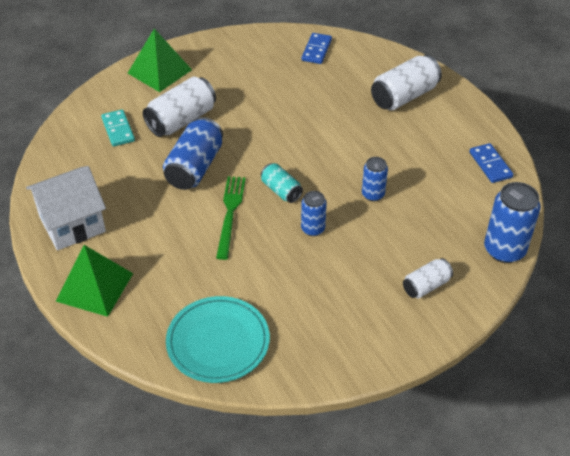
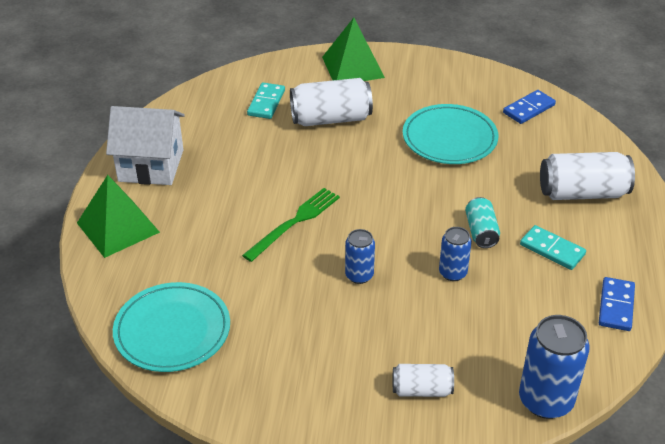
camera: 35 degrees right, 5 degrees down
blue can [163,117,223,190] -> none
turquoise can [261,163,303,203] -> turquoise can moved to [465,197,500,248]
none -> turquoise plate [403,104,499,164]
none -> turquoise domino [520,225,586,270]

